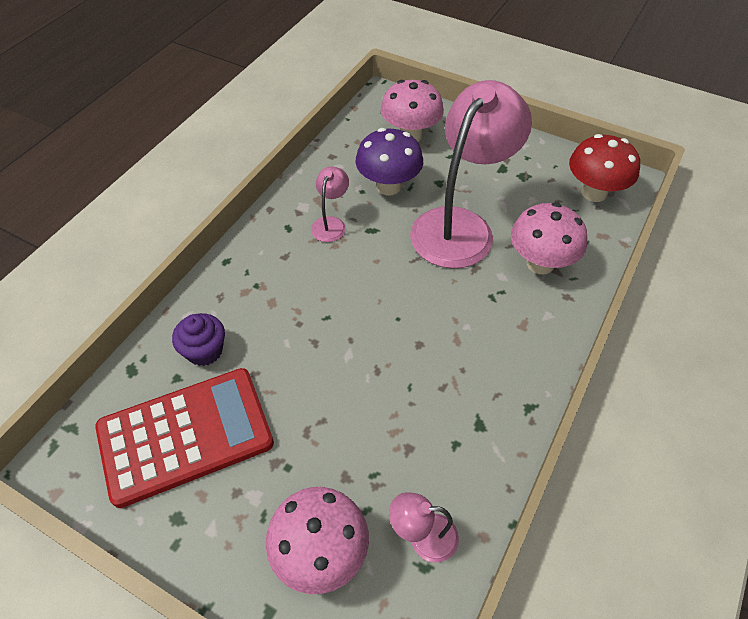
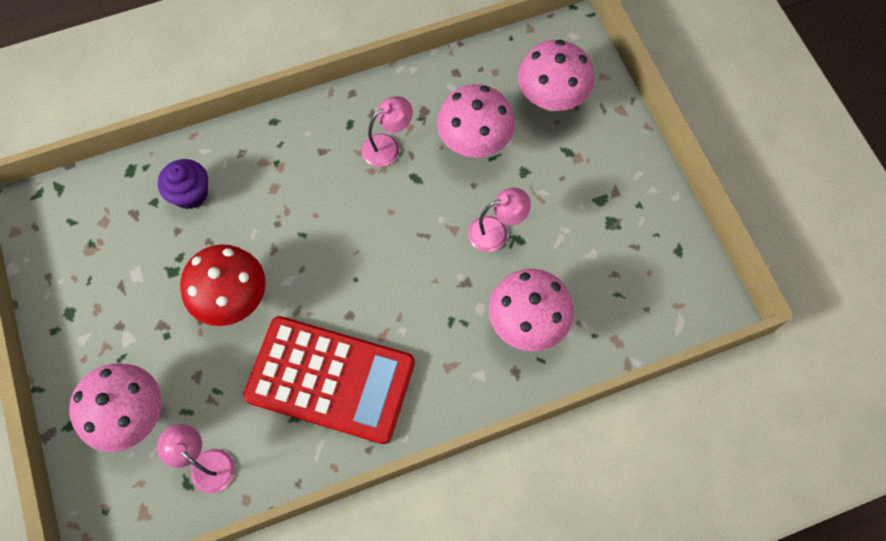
camera: 40 degrees right, 15 degrees up
red calculator [95,368,274,508] -> red calculator moved to [243,316,415,444]
purple mushroom [355,128,423,195] -> pink mushroom [437,84,515,157]
pink lamp [410,80,532,269] -> pink lamp [468,188,531,252], size x0.43
red mushroom [569,134,640,202] -> red mushroom moved to [180,244,266,326]

